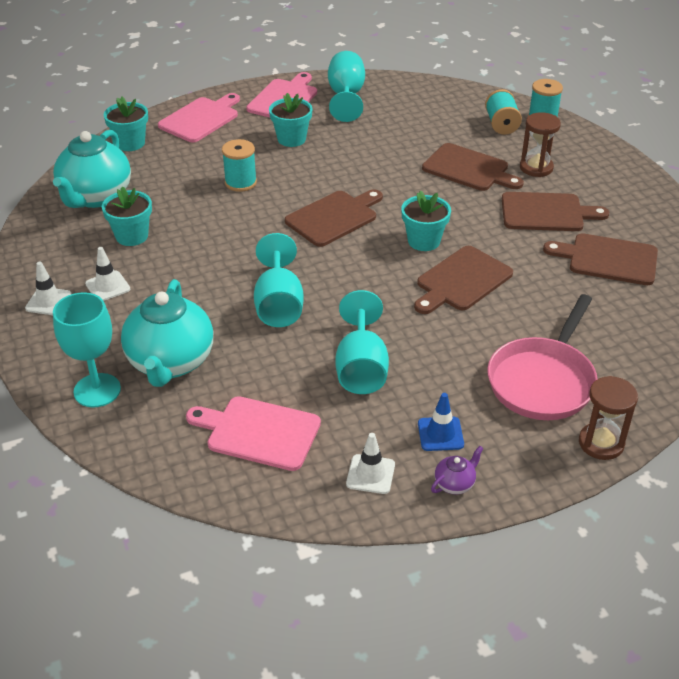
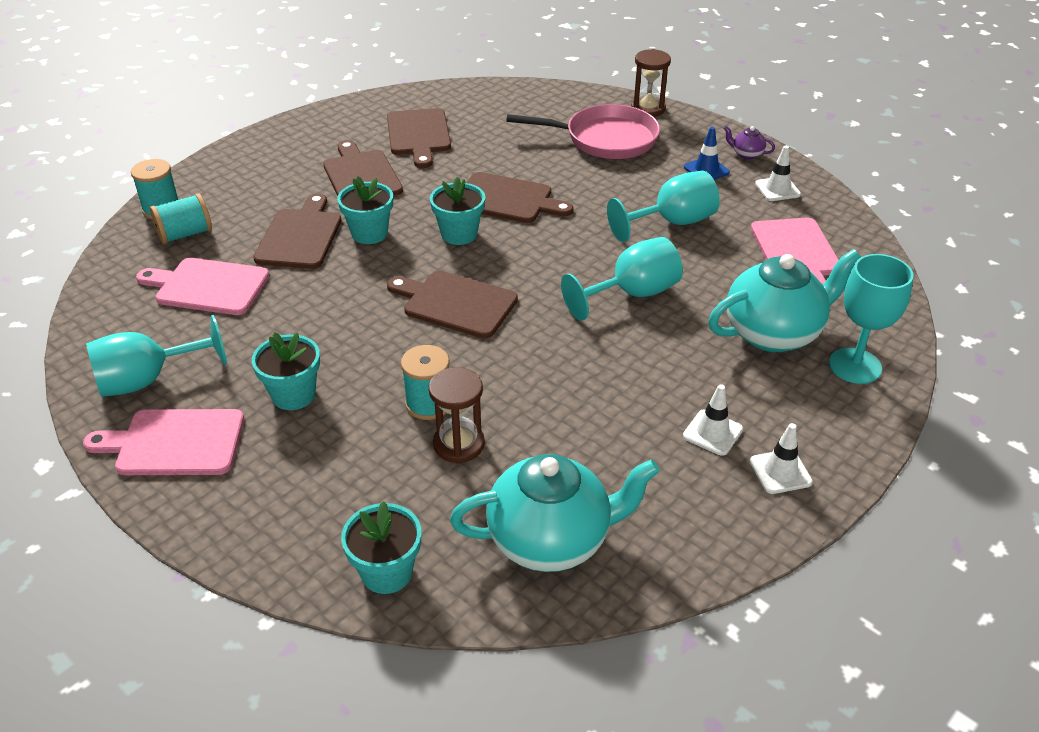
camera: 115 degrees left, 0 degrees up
turquoise flower pot [102,187,152,246] -> turquoise flower pot moved to [337,176,393,244]
pink cutting board [158,93,240,142] -> pink cutting board moved to [136,258,270,315]
brown hourglass [520,112,561,177] -> brown hourglass moved to [429,367,485,463]

